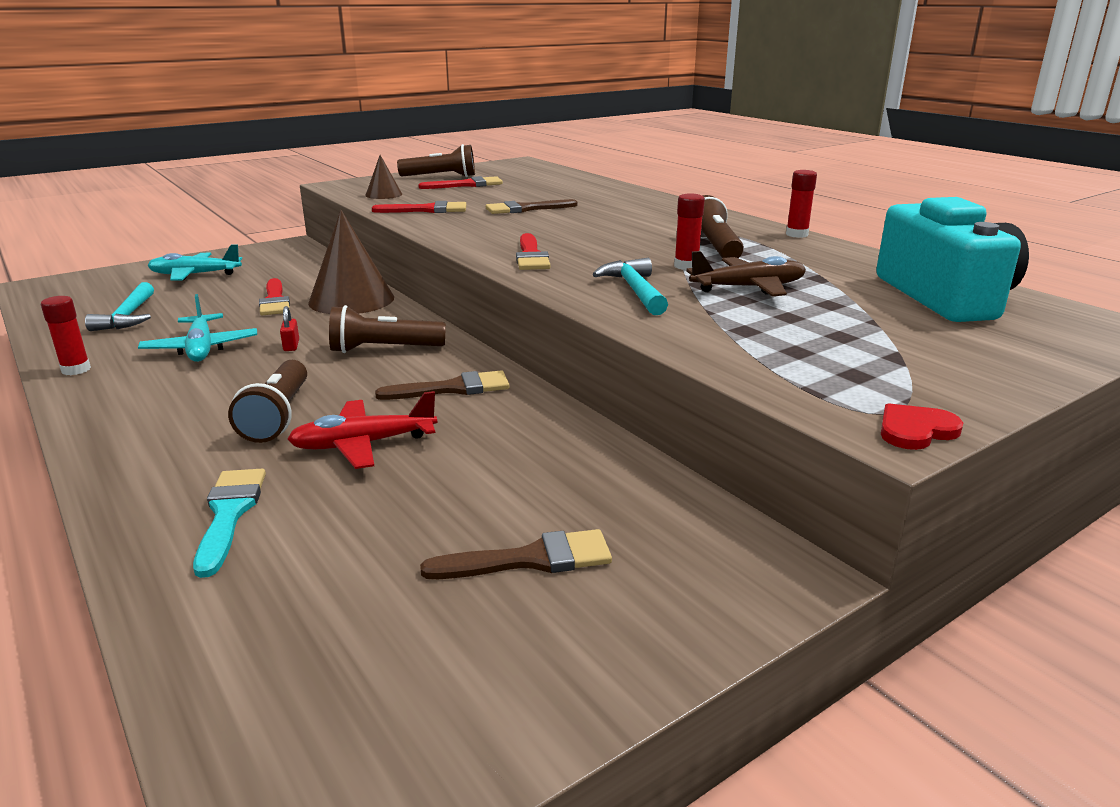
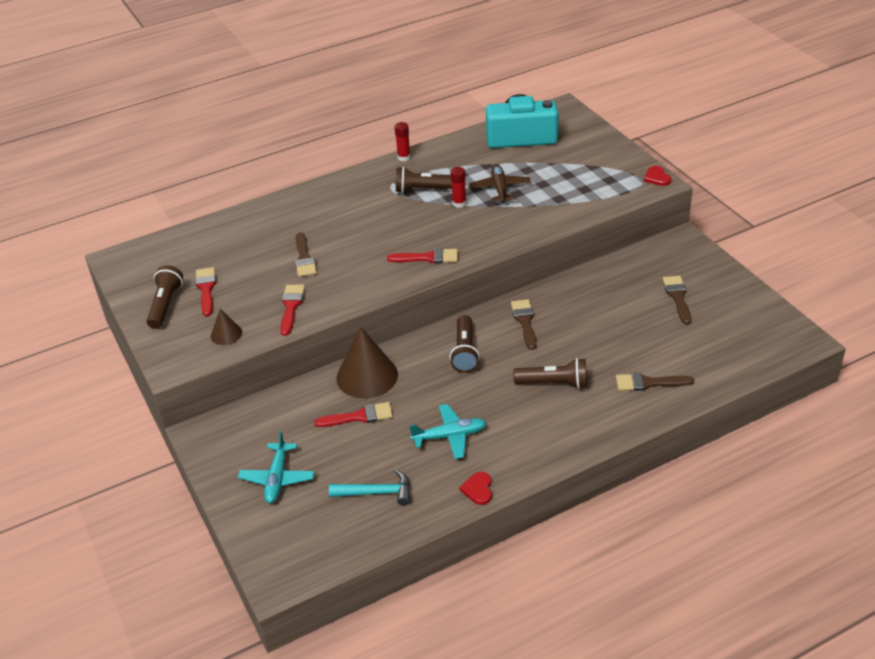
camera: 80 degrees left, 15 degrees up
red glue stick [41,296,91,375] -> red heart [460,472,492,505]
turquoise brush [193,469,266,578] -> brown brush [616,373,694,391]
red padlock [280,306,299,351] -> none
red plane [287,391,437,469] -> none
turquoise hammer [592,258,668,315] -> none

